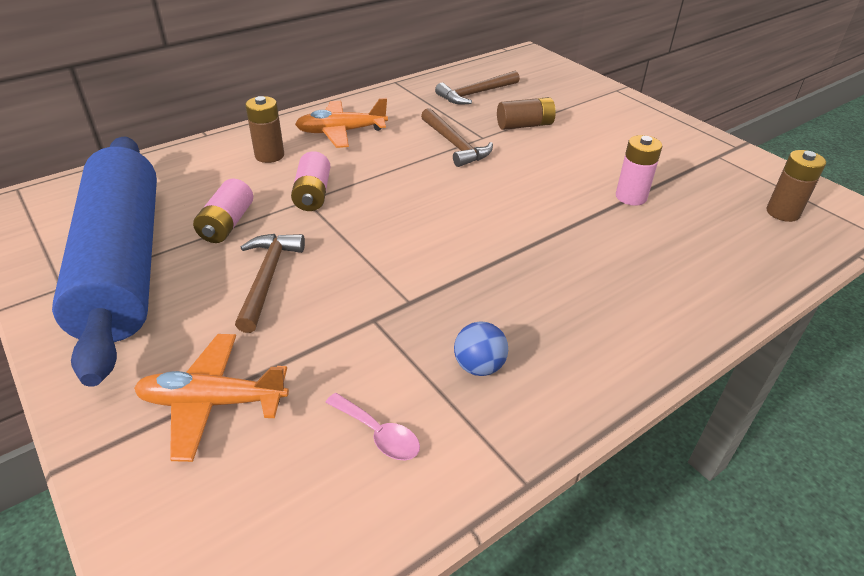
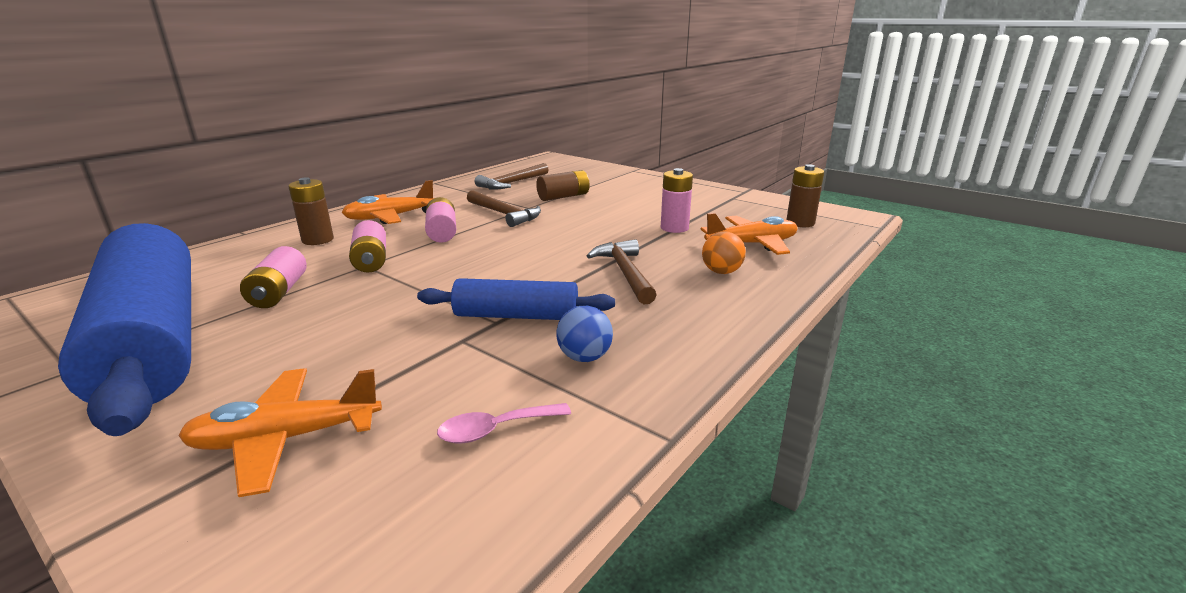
camera: 15 degrees left, 15 degrees down
brown hammer [235,234,305,333] -> brown hammer moved to [587,239,656,304]
pink spoon [325,393,420,460] -> pink spoon turned 135 degrees clockwise [437,403,571,443]
none -> blue rolling pin [417,278,615,320]
none -> pink battery [425,197,456,243]
none -> orange plane [701,213,797,255]
none -> orange ball [702,231,746,274]

